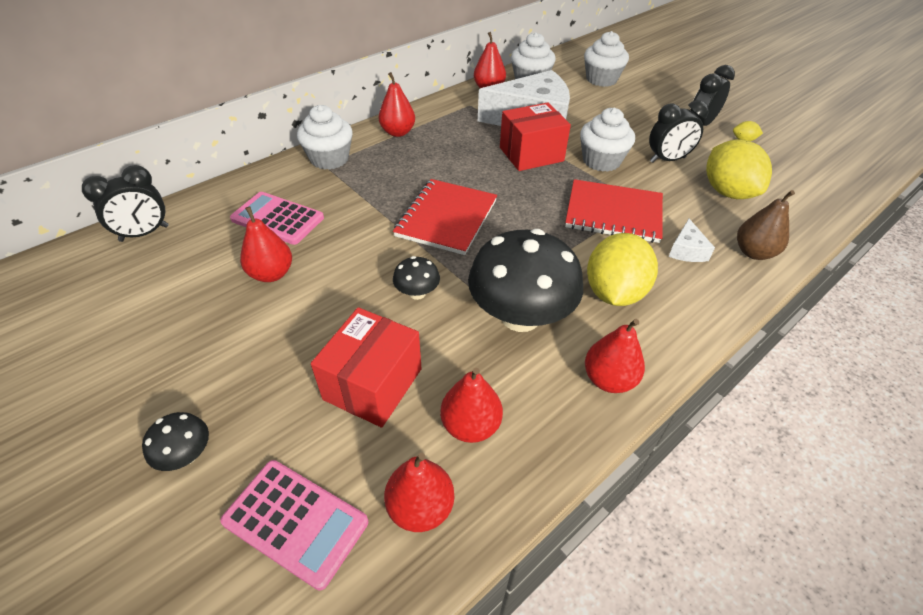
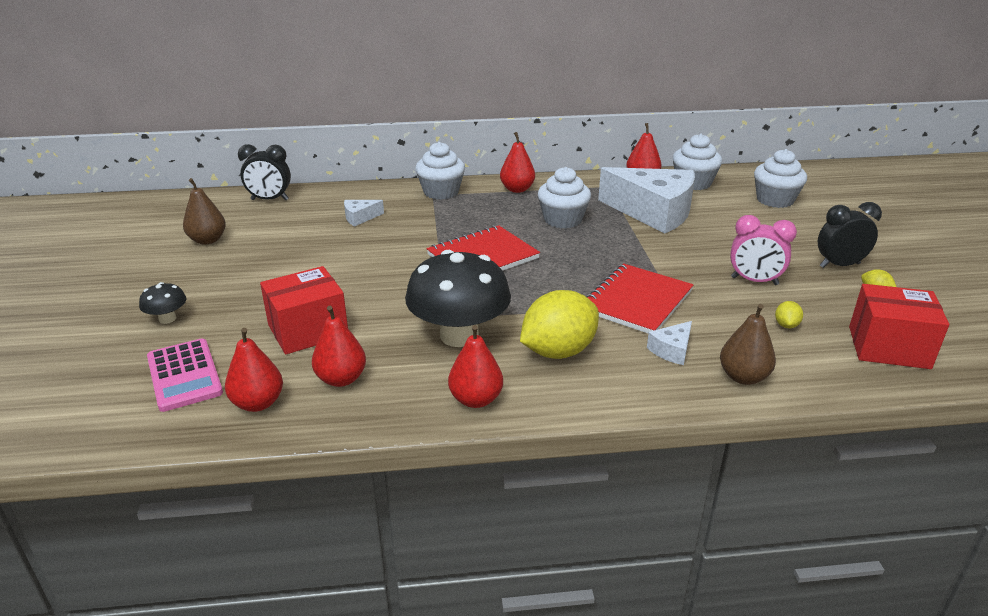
camera: 35 degrees right, 15 degrees down
pink calculator [230,192,324,245] -> white cheese [344,200,384,226]
red pear [240,206,292,282] -> none
black mushroom [393,256,440,300] -> none
red box [500,103,571,171] -> red box moved to [849,284,949,369]
red notebook [565,179,663,243] -> red notebook turned 75 degrees clockwise [587,263,694,334]
white cupcake [580,108,635,172] -> white cupcake moved to [538,167,591,228]
black clock [649,100,709,163] -> pink clock [730,215,797,285]
yellow lemon [706,139,772,199] -> yellow lemon [775,301,803,328], size x0.41
none -> brown pear [183,178,226,245]

